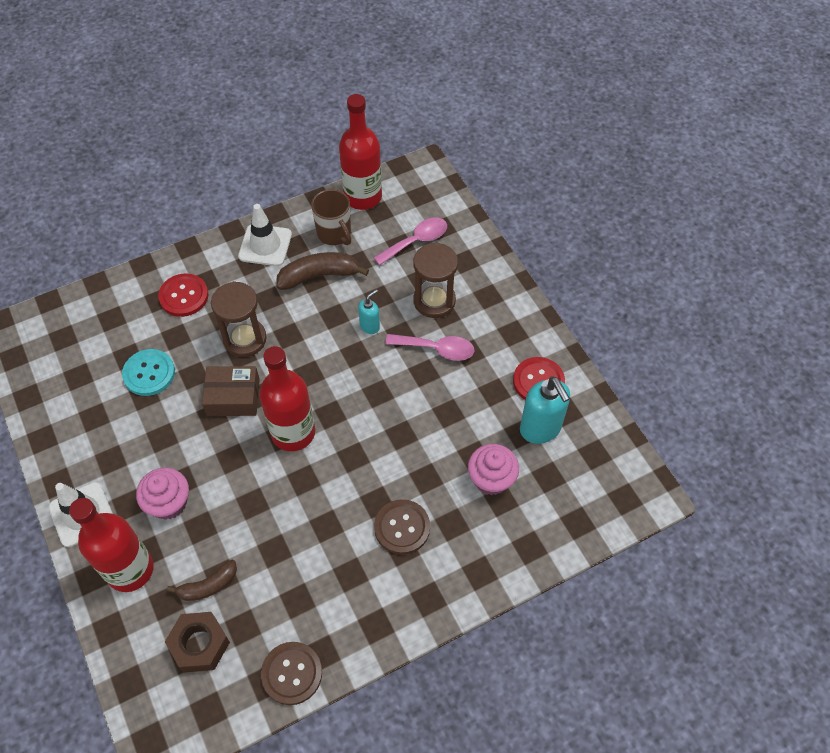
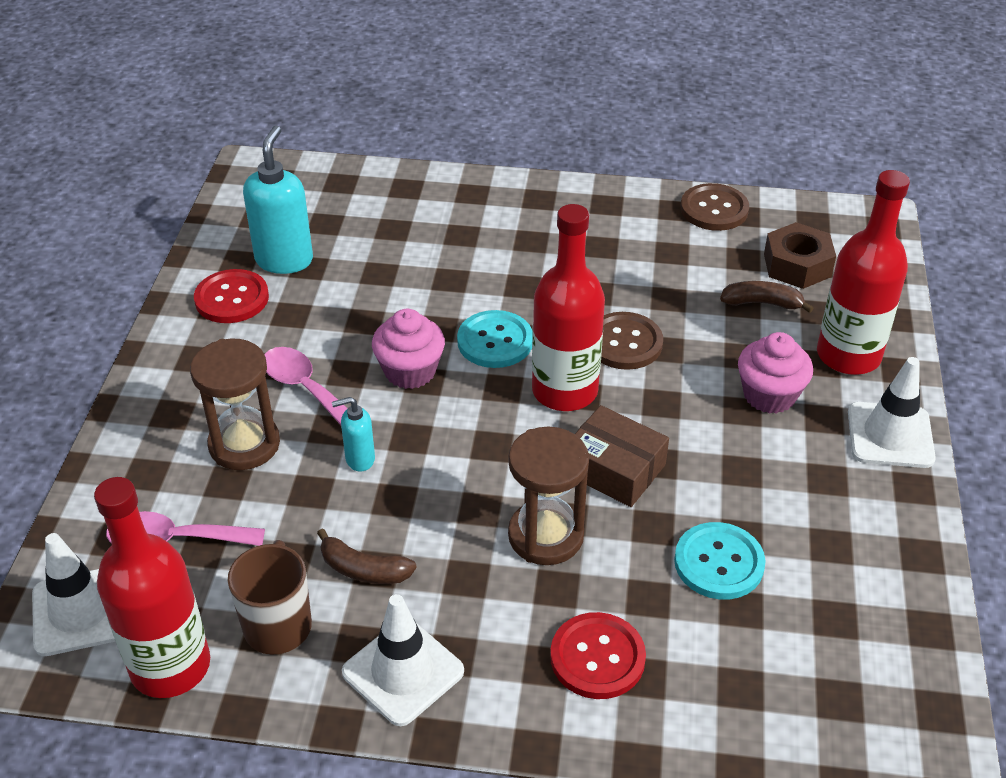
camera: 145 degrees left, 15 degrees down
brown banana [276,252,369,290] -> brown banana [317,528,417,584], size x0.65
brown button [374,499,430,555] -> brown button moved to [601,312,663,370]
pink cupcake [468,444,519,495] -> pink cupcake moved to [372,309,445,389]
none -> white traffic cone [32,533,115,656]
none -> turquoise button [457,310,533,368]

